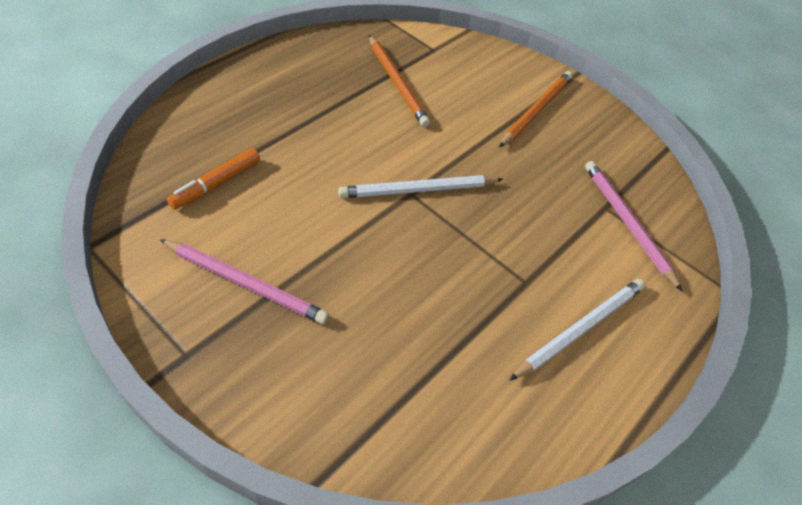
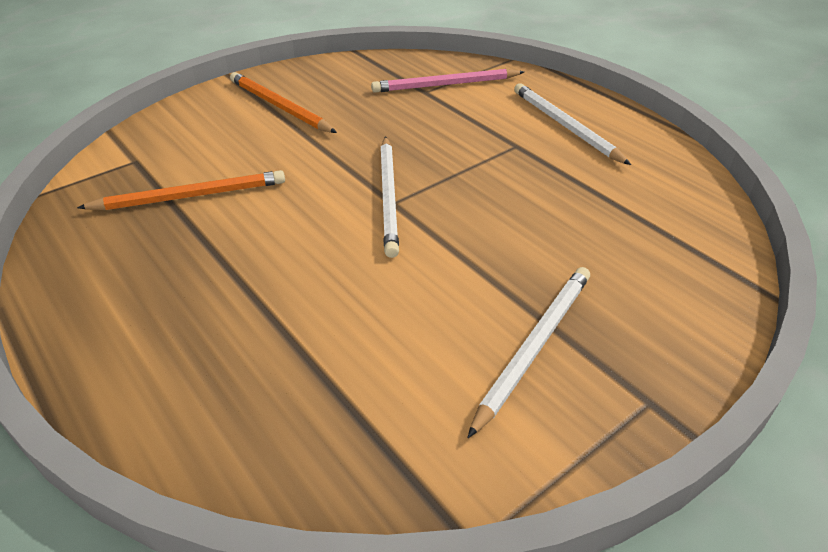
camera: 75 degrees left, 10 degrees down
pink pencil [159,239,329,324] -> white pencil [468,267,590,438]
orange marker [167,148,260,210] -> none

